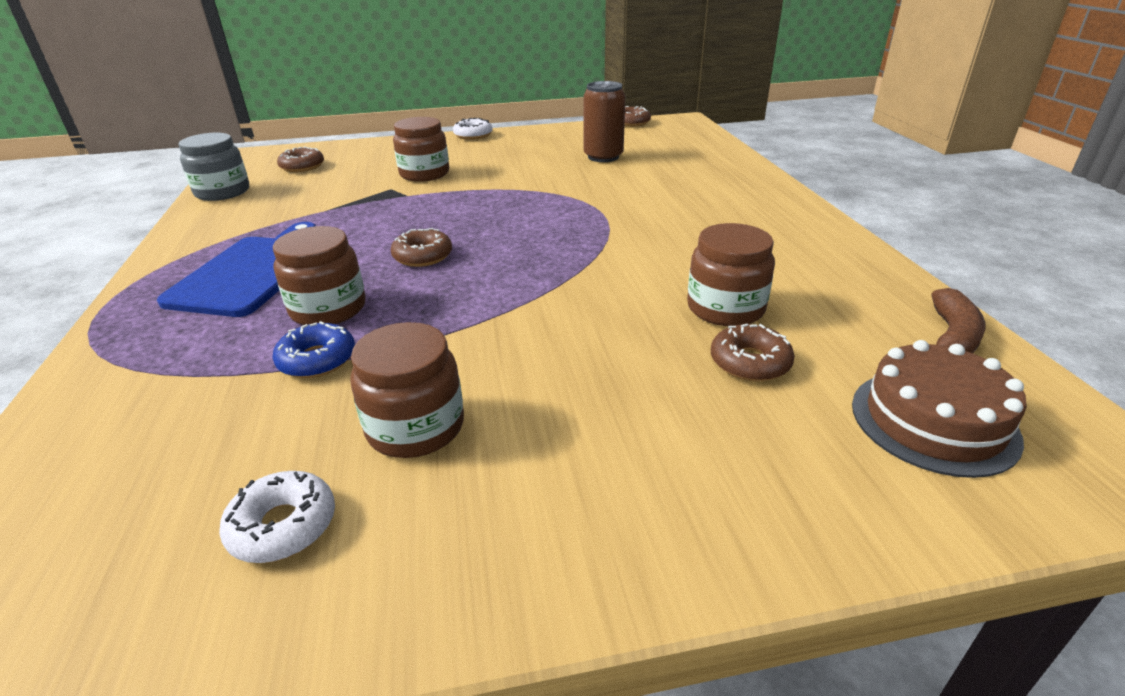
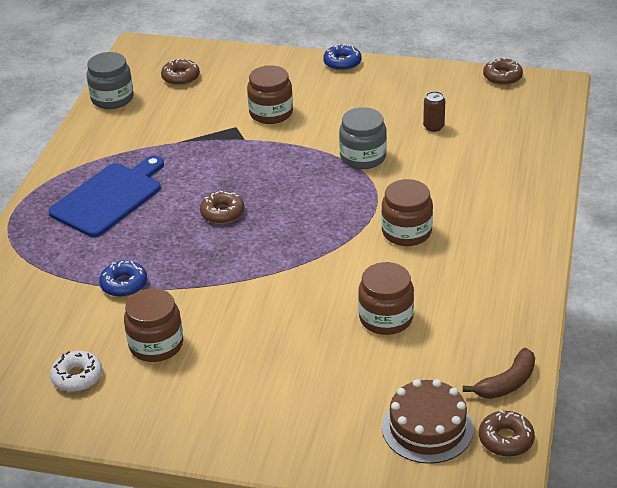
camera: 25 degrees right, 5 degrees up
brown jar [273,226,366,325] -> brown jar moved to [381,179,433,246]
white donut [453,118,493,140] -> blue donut [323,44,362,71]
brown can [583,81,625,162] -> brown can [423,91,445,132], size x0.56
brown donut [711,324,795,382] -> brown donut moved to [479,410,535,457]
none -> grey jar [339,107,387,169]

